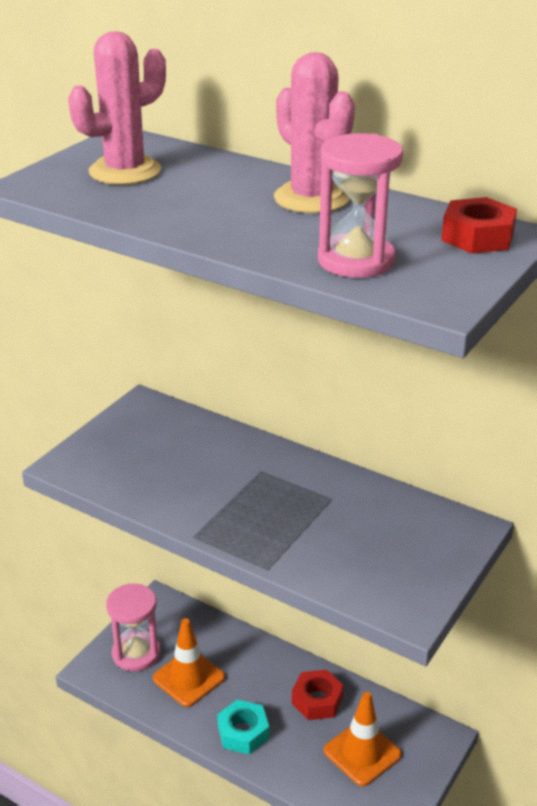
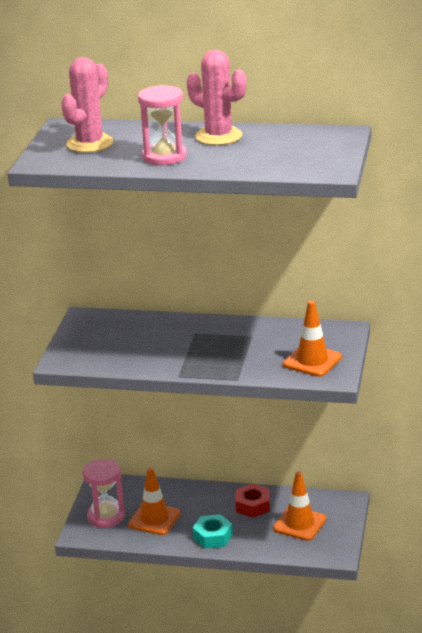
camera: 20 degrees left, 5 degrees down
pink hourglass [318,133,403,278] -> pink hourglass moved to [138,85,187,165]
red nut [441,197,517,253] -> none
none -> orange traffic cone [283,300,342,377]

